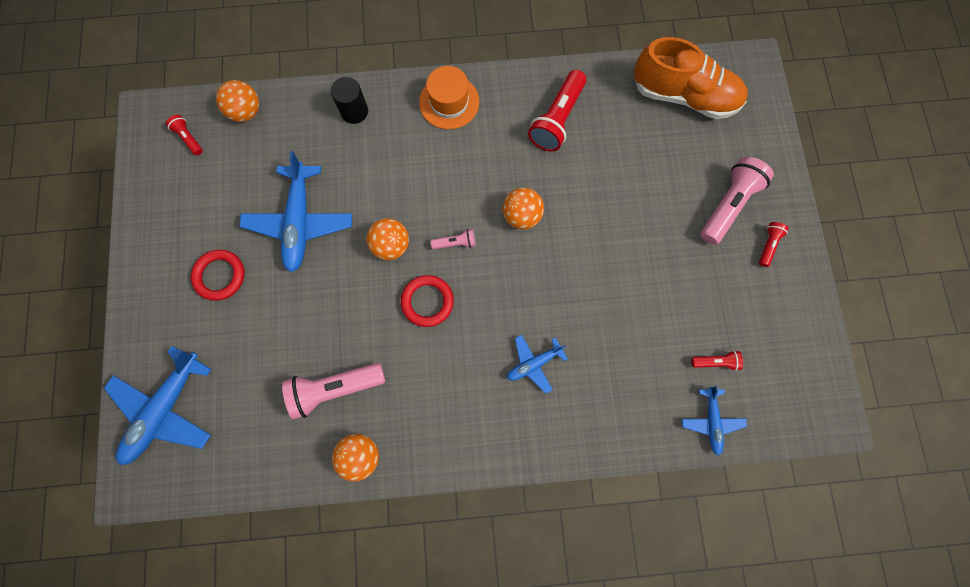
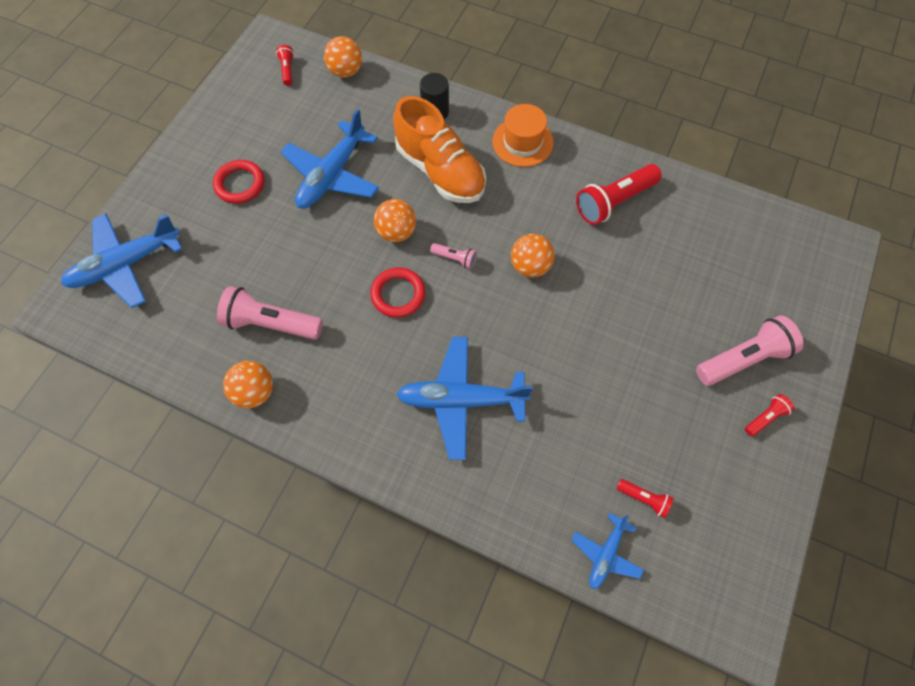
camera: 30 degrees right, 10 degrees down
blue plane [507,335,568,394] -> blue plane [396,337,533,460], size x1.86
orange shoe [634,37,748,119] -> orange shoe moved to [393,96,486,203]

